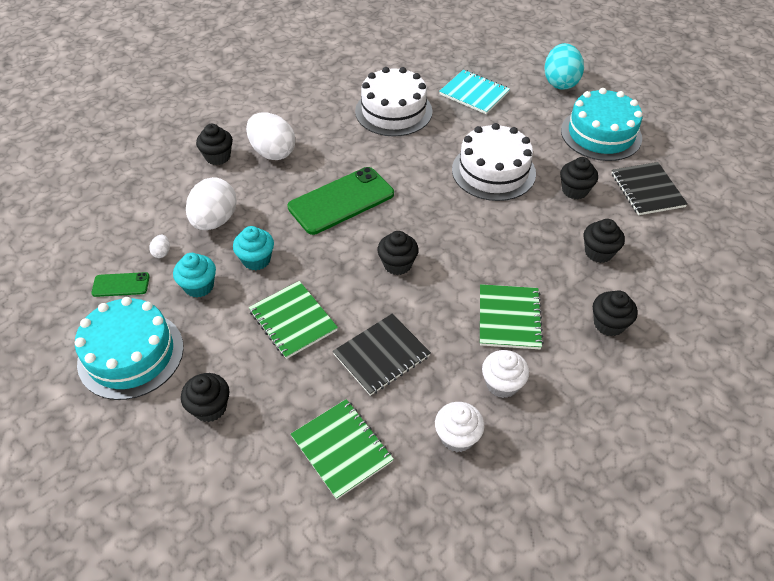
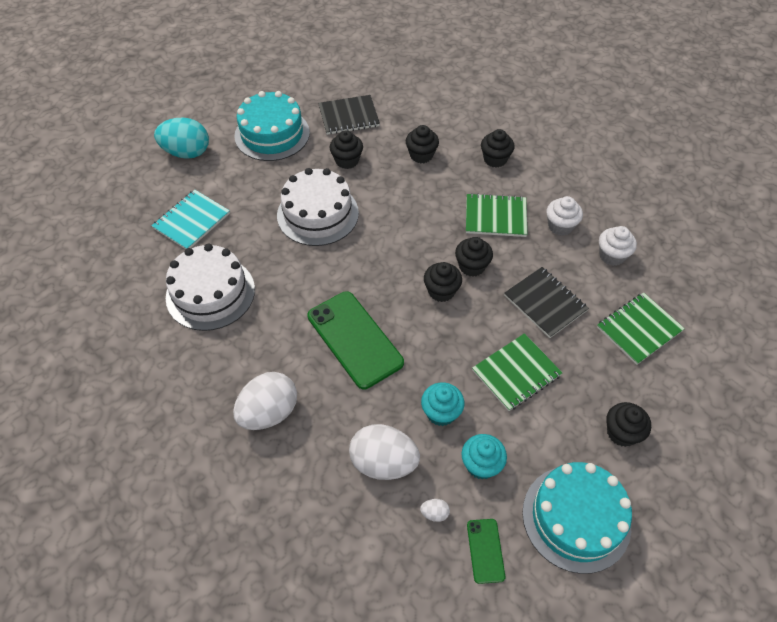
camera: 90 degrees left, 5 degrees up
black cupcake [196,124,233,165] -> black cupcake moved to [455,237,493,277]

